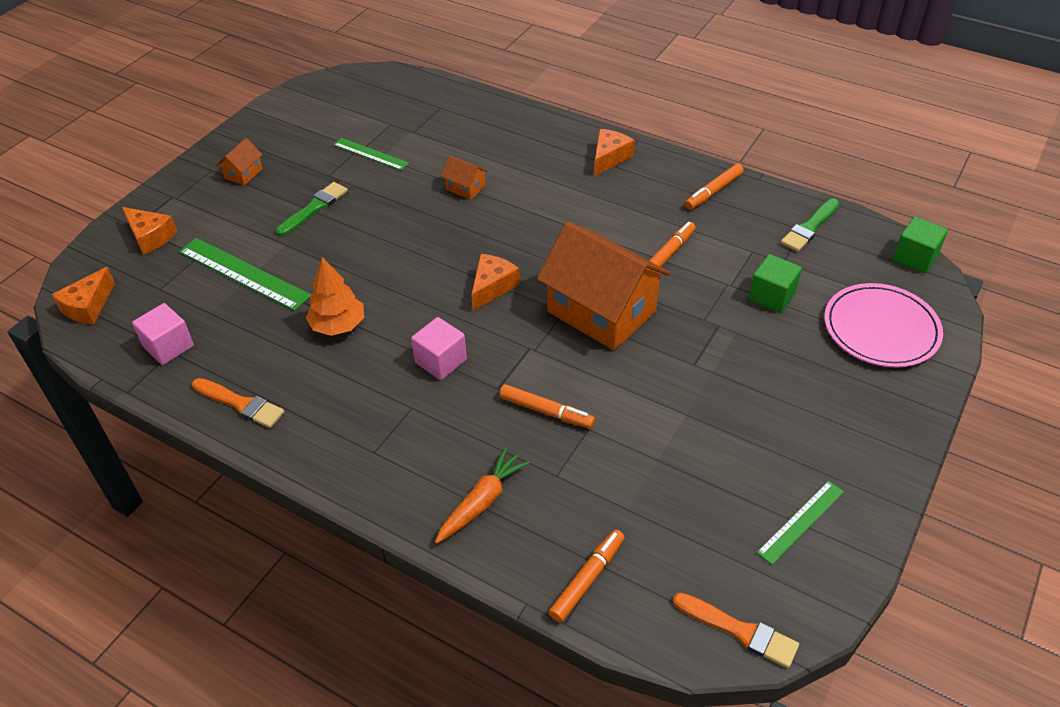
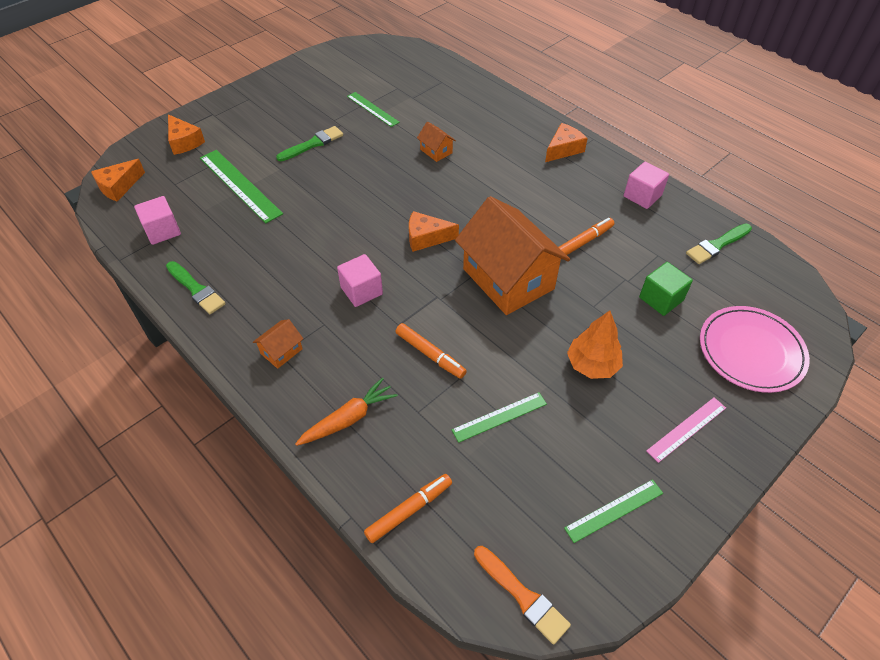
camera: 15 degrees right, 5 degrees up
orange brush [192,378,284,428] -> green brush [166,261,226,314]
orange house [217,138,263,185] -> orange house moved to [253,319,303,369]
orange tree [306,257,364,336] -> orange tree moved to [567,311,623,379]
orange cheese [471,254,520,310] -> orange cheese turned 135 degrees counterclockwise [409,211,459,252]
orange marker [685,164,744,210] -> pink cube [624,162,669,209]
green cube [893,217,948,273] -> none
none -> green ruler [452,392,547,443]
none -> pink ruler [646,397,726,463]

